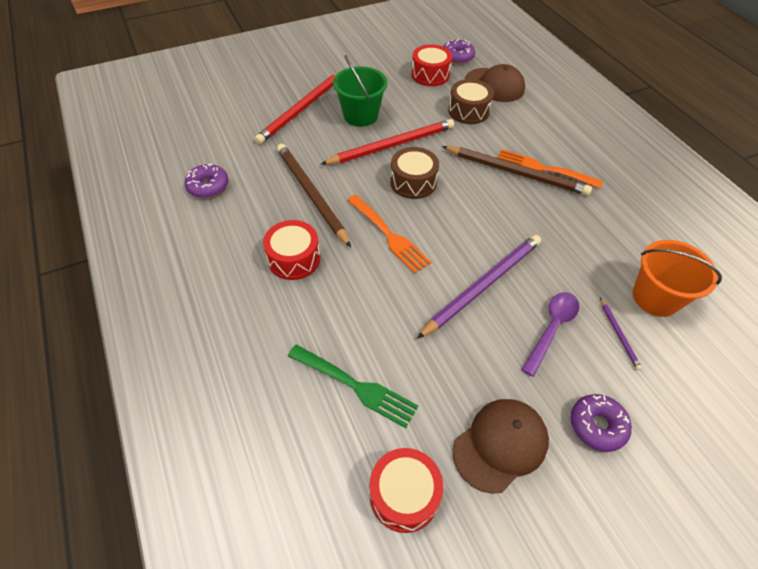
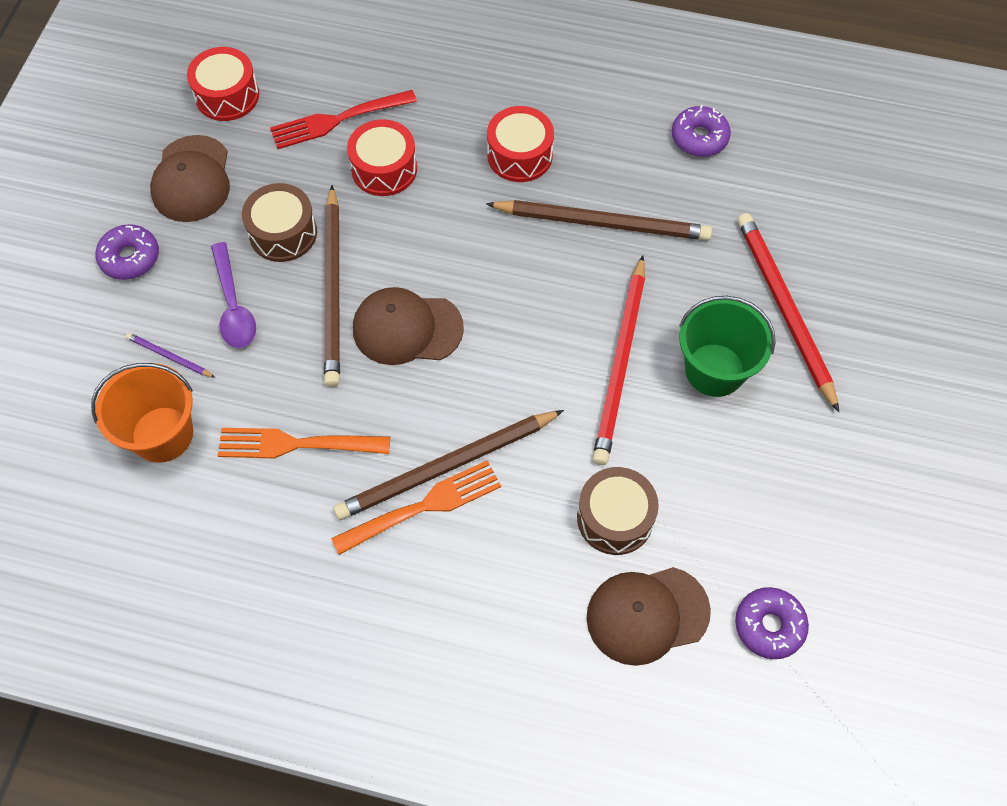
camera: 130 degrees right, 10 degrees up
green fork [288,344,418,428] -> red fork [270,90,417,149]
orange fork [347,195,431,274] -> orange fork moved to [218,428,390,458]
brown drum [390,147,439,199] -> brown drum moved to [242,183,317,262]
red drum [411,44,452,86] -> red drum moved to [347,119,417,196]
purple pencil [417,235,541,339] -> brown pencil [324,185,340,387]
none -> brown cap [353,287,464,365]

